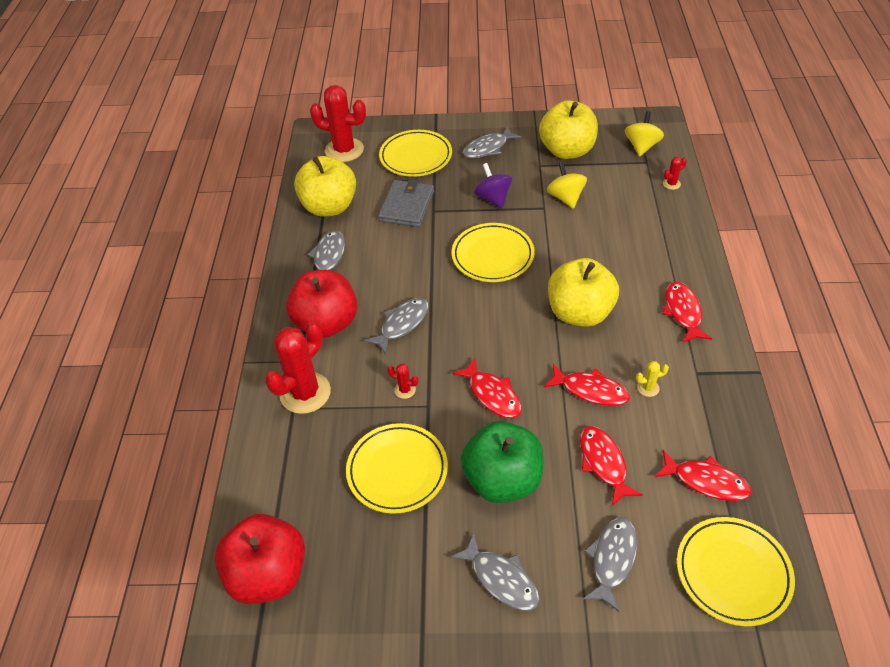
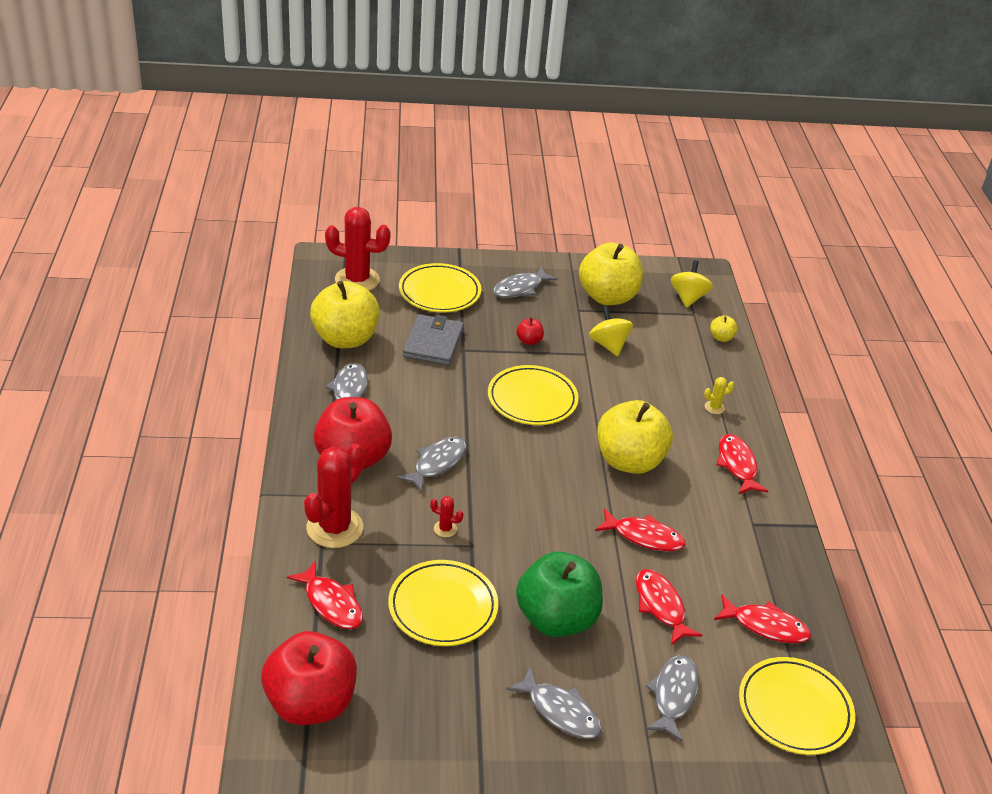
camera: 10 degrees left, 10 degrees down
red fish [452,358,521,418] -> red fish moved to [287,561,363,629]
purple spinning top [474,163,512,209] -> red apple [516,318,544,345]
yellow cactus [636,361,669,397] -> yellow cactus moved to [704,377,735,414]
red cactus [663,157,687,190] -> yellow apple [710,315,738,342]

